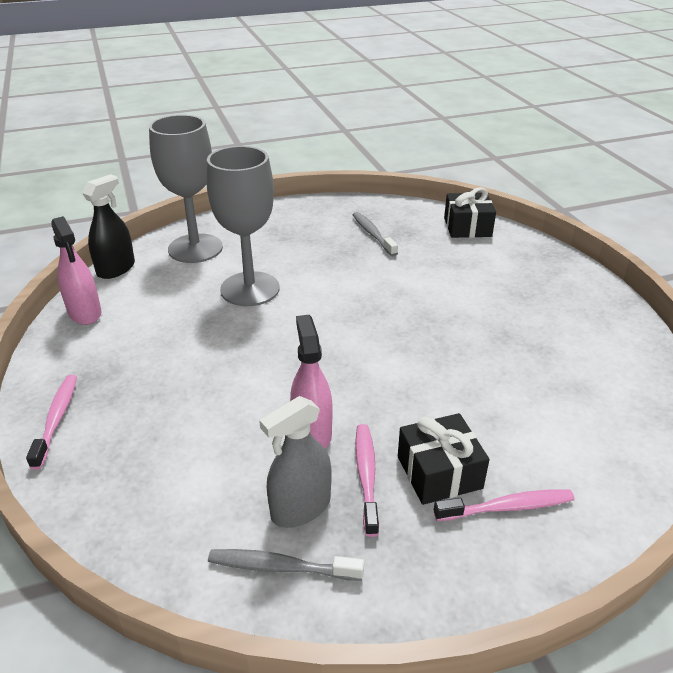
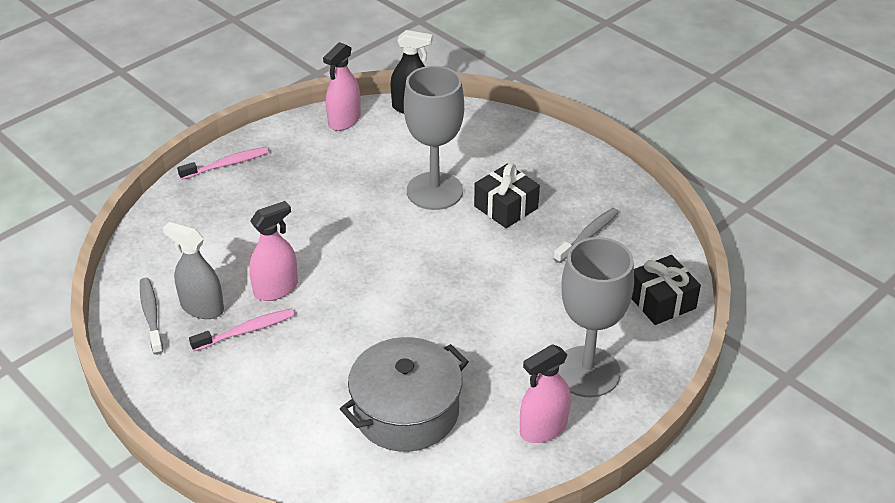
camera: 65 degrees right, 5 degrees up
grey goblet [149,115,223,263] -> grey goblet moved to [558,237,634,397]
black gift [398,413,490,505] -> black gift moved to [474,163,540,228]
pink toothbrush [434,489,574,521] -> none
none -> grey pot [340,337,469,452]
none -> pink spray bottle [520,344,571,443]

